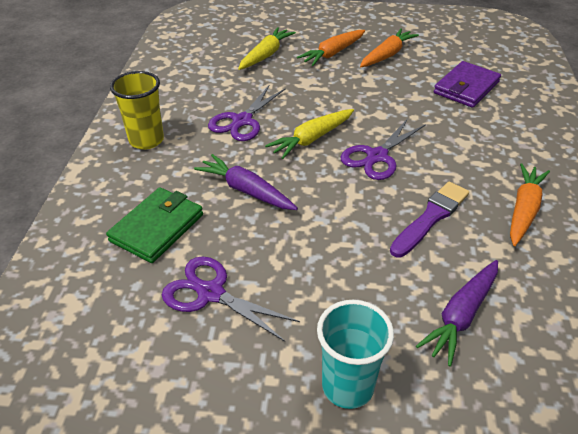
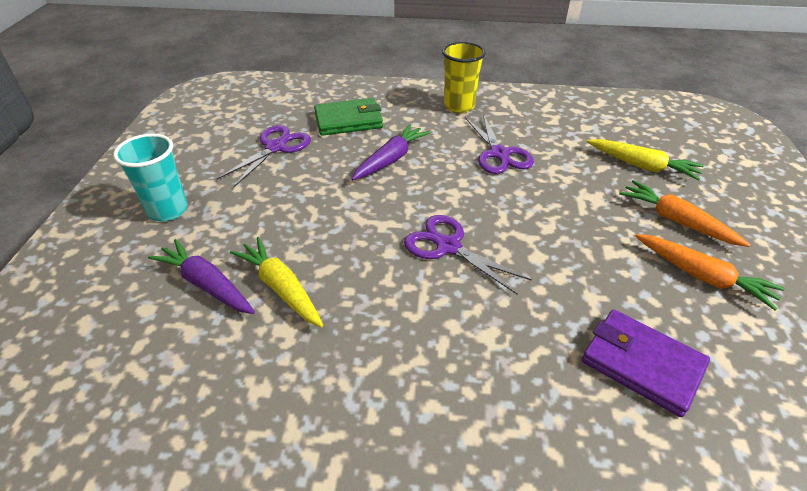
camera: 90 degrees right, 0 degrees up
green wallet [106,187,203,263] -> green wallet turned 45 degrees counterclockwise [314,98,383,136]
purple scissors [208,84,286,141] -> purple scissors turned 135 degrees counterclockwise [465,114,534,174]
yellow carrot [265,109,354,159] -> yellow carrot moved to [230,237,323,327]
purple brush [390,181,469,257] -> none
orange carrot [510,163,550,246] -> none

